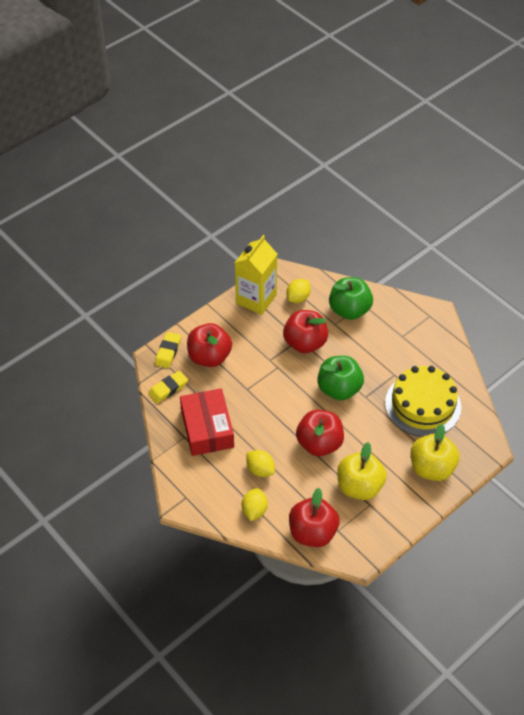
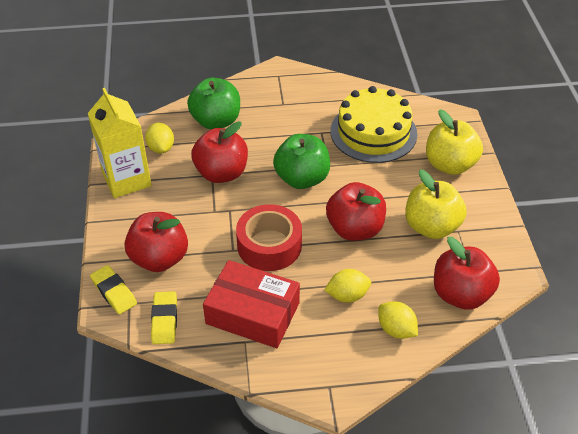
camera: 55 degrees left, 5 degrees down
none -> red tape [236,204,302,271]

